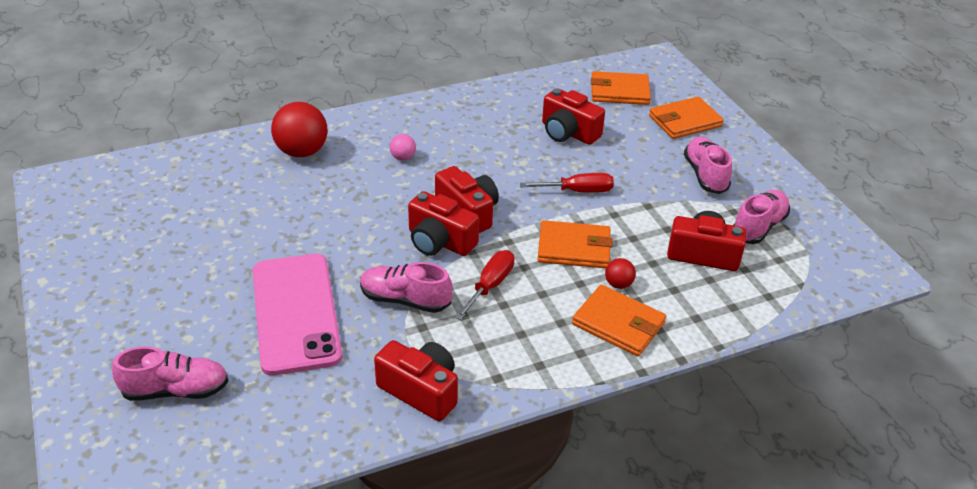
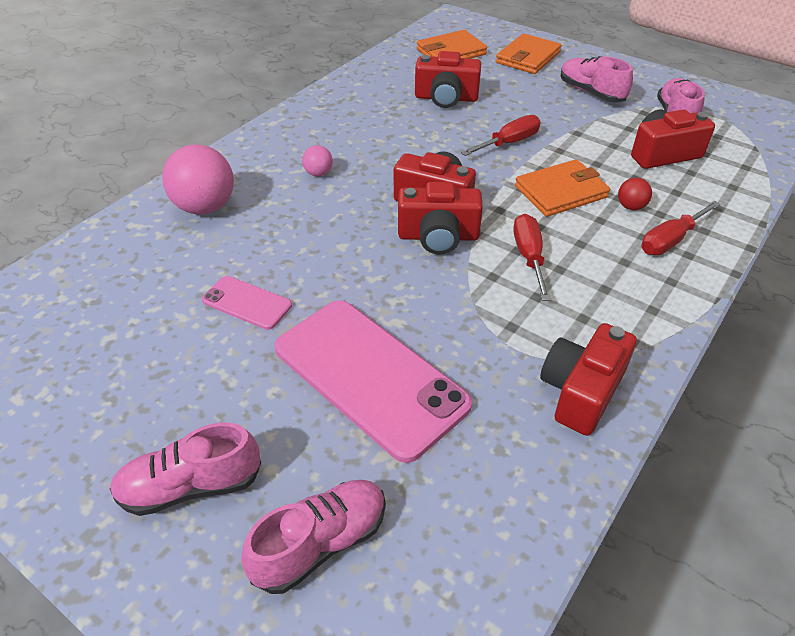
camera: 30 degrees left, 5 degrees up
red ball [271,102,328,157] -> pink ball [162,144,234,215]
pink shoe [360,262,453,313] -> pink shoe moved to [110,422,261,516]
red camera [374,340,458,421] -> red camera turned 60 degrees counterclockwise [540,323,637,436]
orange wallet [572,285,666,356] -> red screwdriver [641,201,721,255]
none -> pink phone [202,276,292,330]

